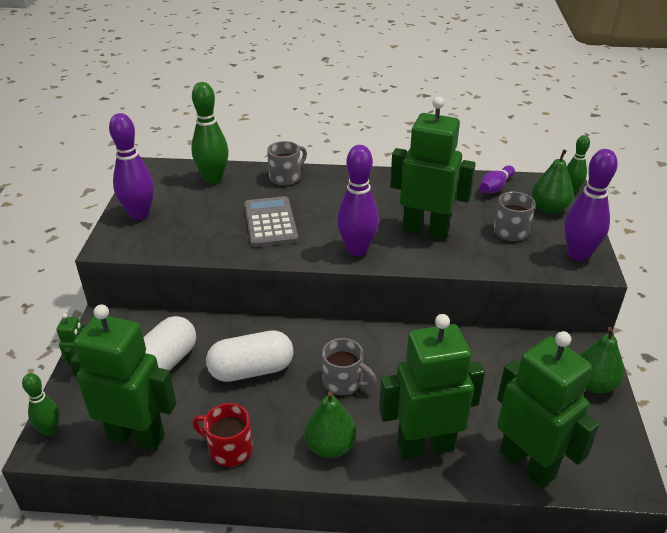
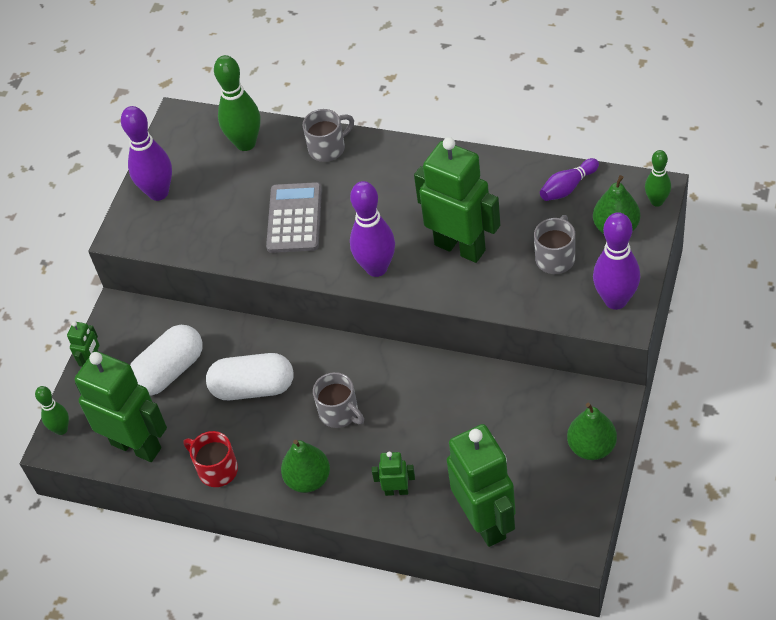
camera: 20 degrees right, 15 degrees up
green robot [379,314,485,459] -> green robot [372,452,415,496], size x0.44

